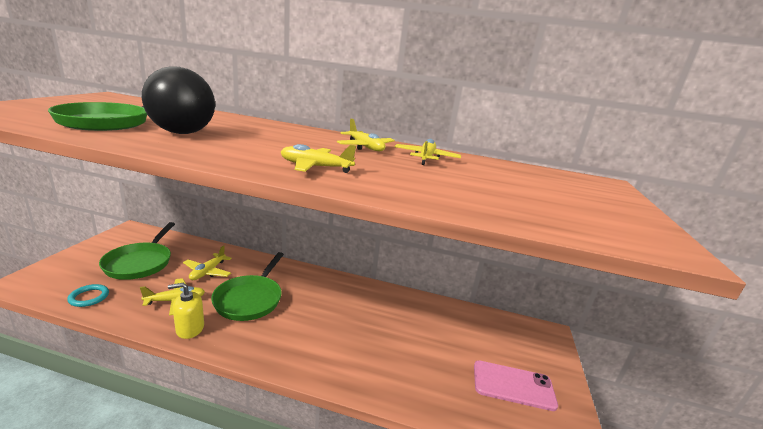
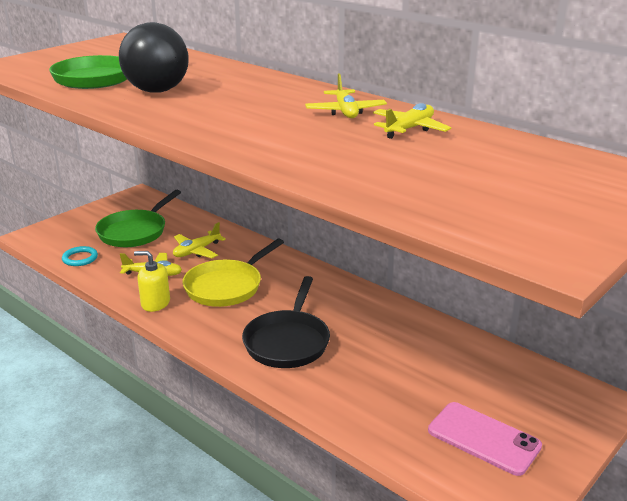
camera: 30 degrees right, 5 degrees up
green pan [211,252,284,321] -> yellow pan [182,239,284,307]
yellow plane [281,144,356,173] -> none
none -> black pan [242,276,330,368]

